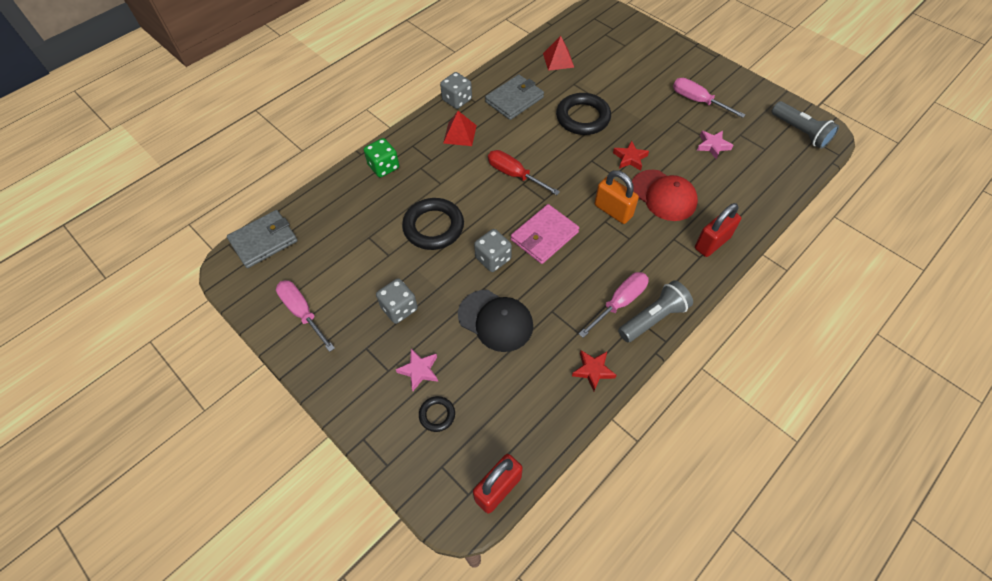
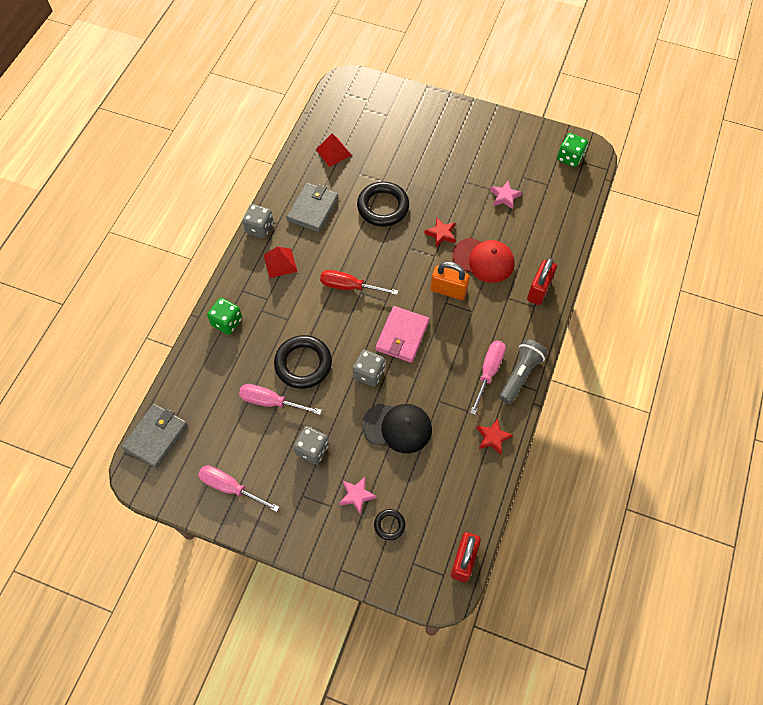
camera: 25 degrees left, 5 degrees up
pink screwdriver [673,78,745,118] -> pink screwdriver moved to [239,384,322,415]
grey flashlight [771,101,839,149] -> green dice [557,133,588,167]

